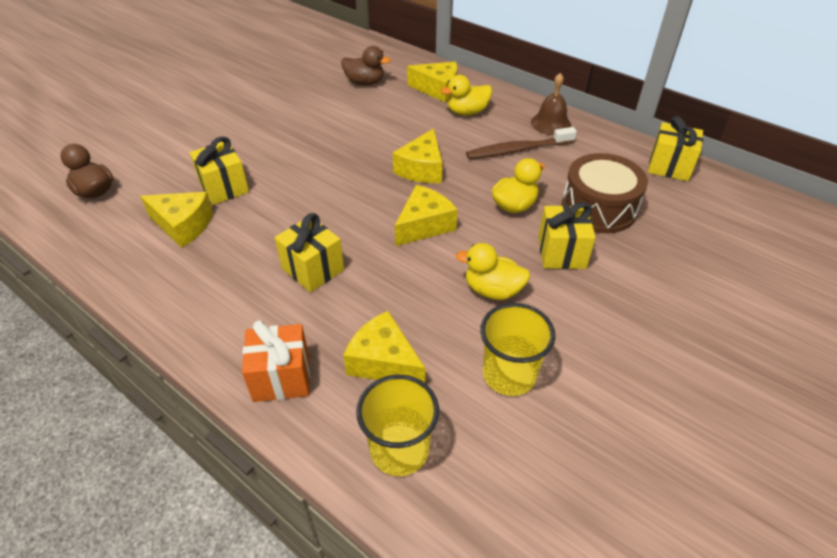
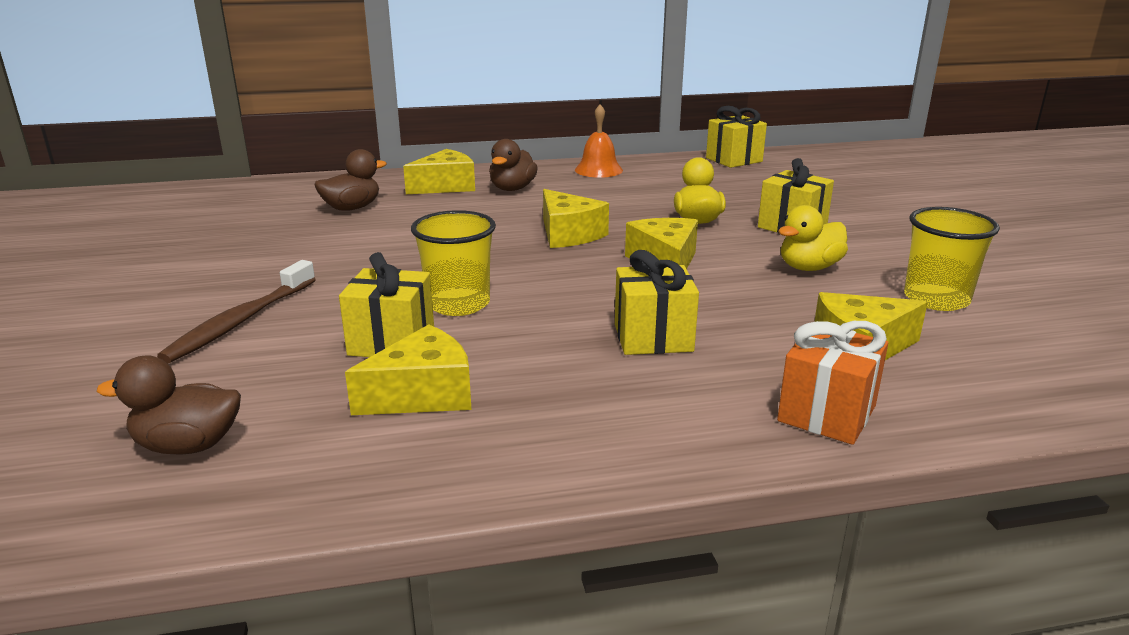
camera: 50 degrees left, 20 degrees down
yellow cup [356,375,439,476] -> yellow cup moved to [411,210,496,316]
yellow duck [441,75,492,115] -> brown duck [489,139,538,191]
brown toothbrush [466,127,577,159] -> brown toothbrush moved to [157,260,316,364]
brown bell [531,73,571,135] -> orange bell [575,104,623,178]
brown drum [562,153,648,233] -> none

